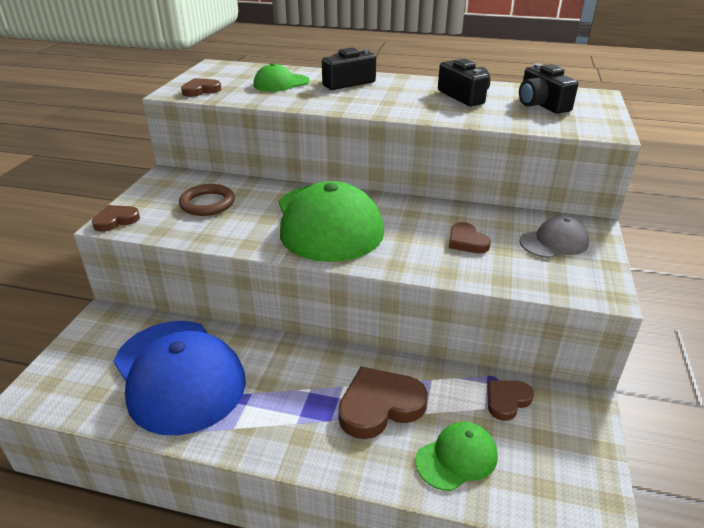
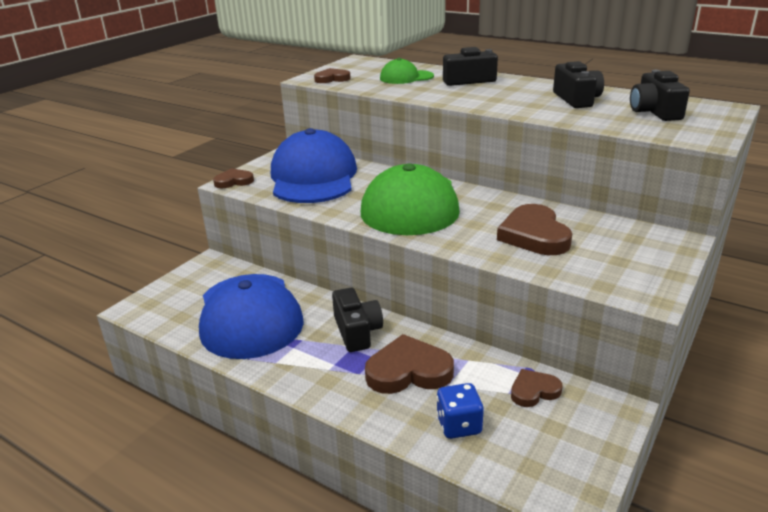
camera: 20 degrees right, 5 degrees down
brown ring [179,184,235,216] -> blue cap [271,128,357,203]
green cap [415,422,498,491] -> blue dice [436,383,484,439]
brown heart [449,222,491,254] -> brown heart [497,204,572,255], size x1.73
grey cap [520,216,589,258] -> none
none -> black camera [332,288,383,352]

